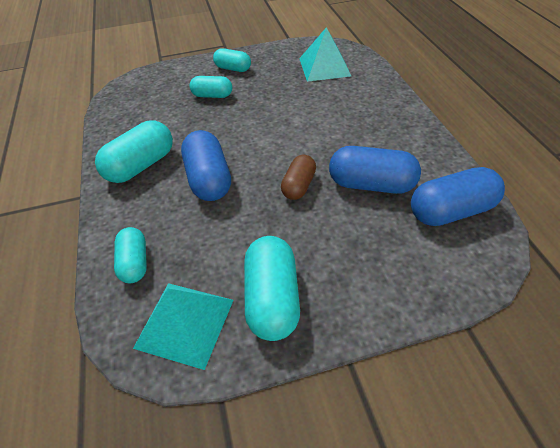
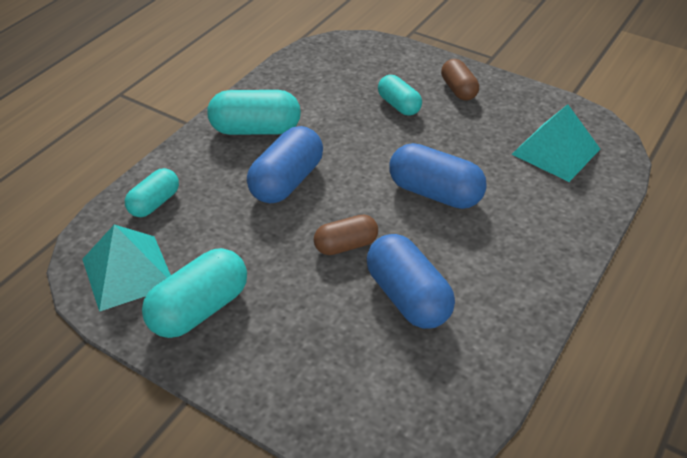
camera: 45 degrees right, 5 degrees down
turquoise capsule [213,48,251,72] -> brown capsule [441,59,479,101]
blue capsule [411,167,505,226] -> blue capsule moved to [389,143,487,209]

